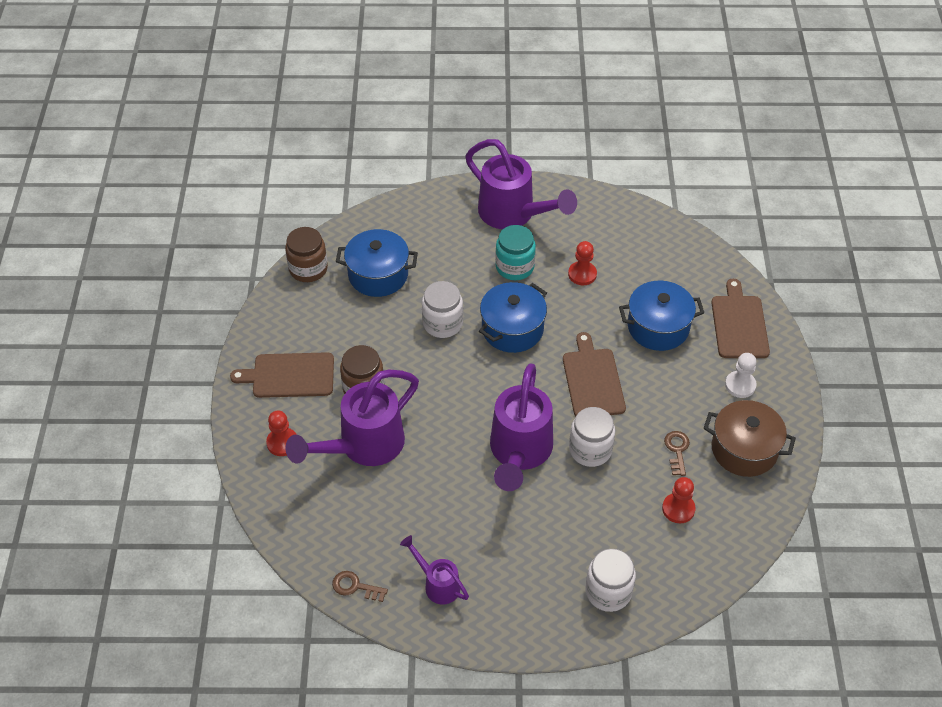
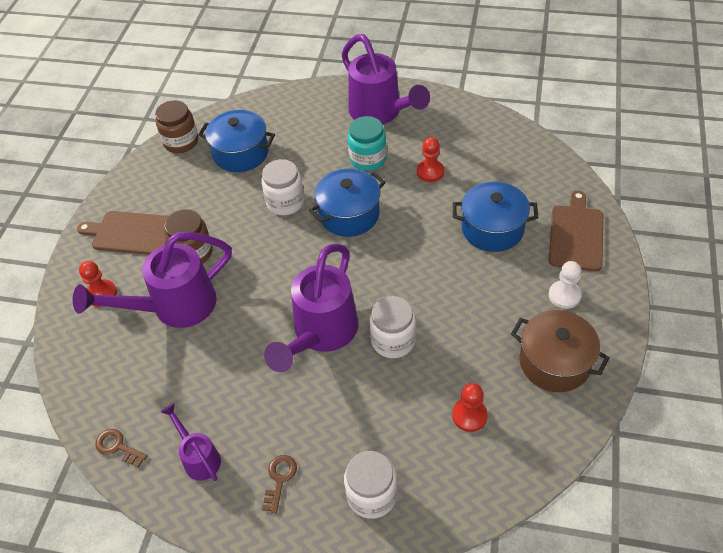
camera: 15 degrees right, 0 degrees up
brown cutting board [563,332,626,416] -> none
brown key [664,431,690,476] -> brown key moved to [262,455,297,513]

